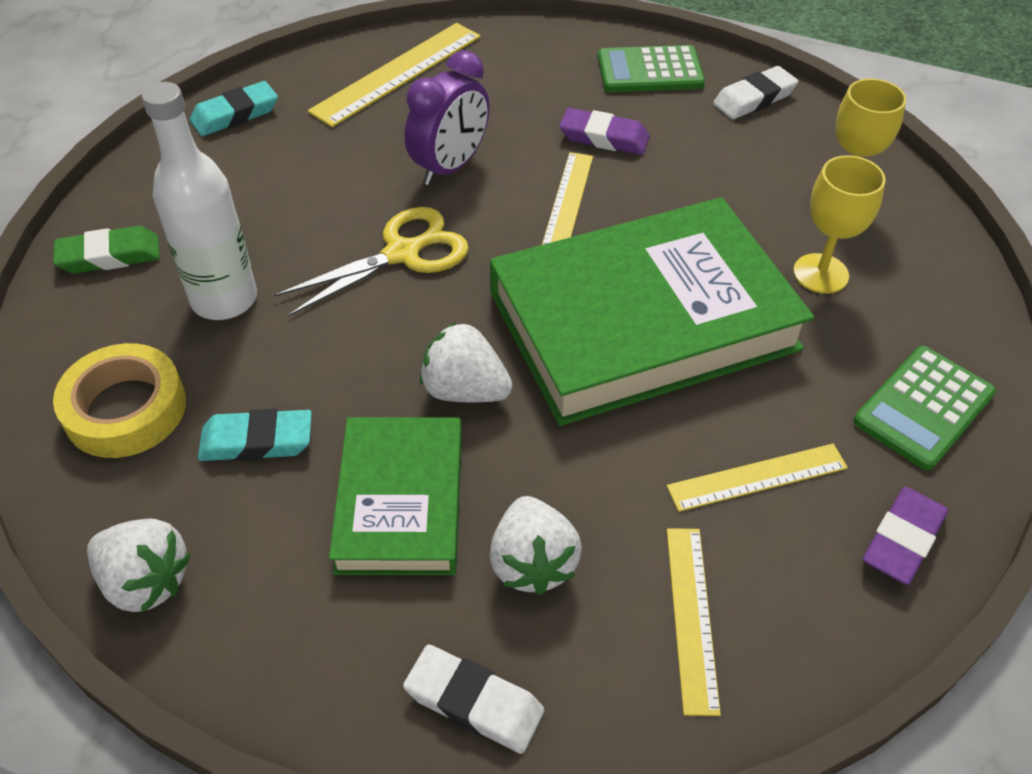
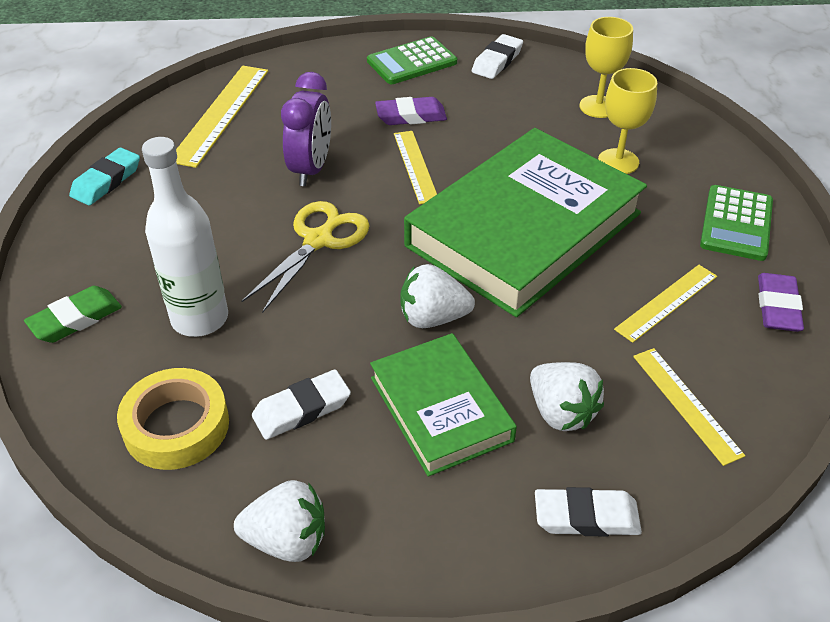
camera: 25 degrees left, 5 degrees down
turquoise eraser [198,409,312,461] -> white eraser [252,370,351,440]

